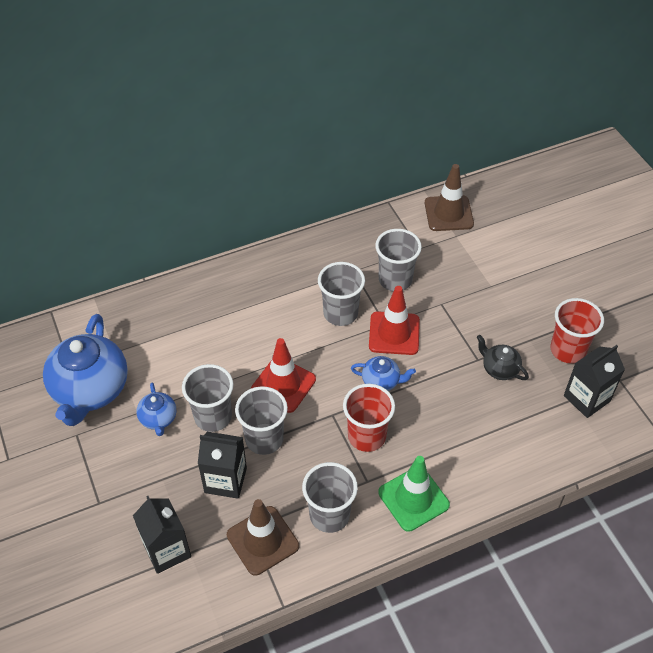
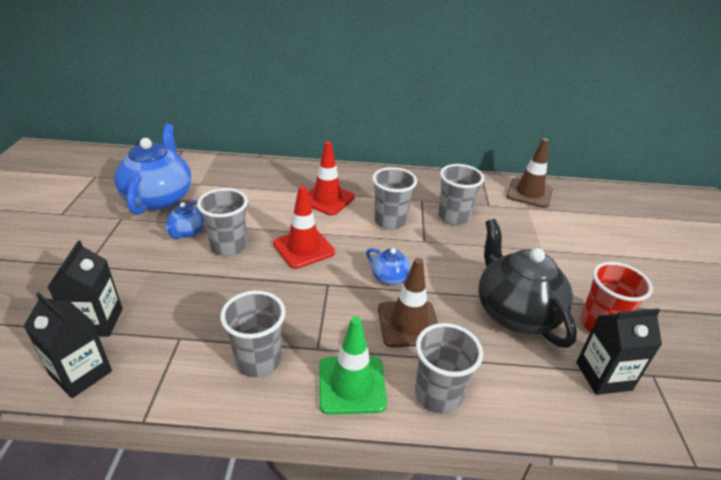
camera: 25 degrees right, 15 degrees down
blue teapot [43,314,128,426] -> blue teapot turned 150 degrees clockwise [114,124,192,215]
black carton [198,432,247,499] -> black carton moved to [24,292,112,398]
brown traffic cone [227,499,299,576] -> brown traffic cone moved to [378,258,438,347]
grey cup [235,386,288,455] -> grey cup moved to [415,323,483,414]
red cup [343,384,395,452] -> none
red traffic cone [369,286,420,355] -> red traffic cone moved to [307,141,355,216]
black teapot [477,335,529,380] -> black teapot [479,219,577,348], size x2.11

